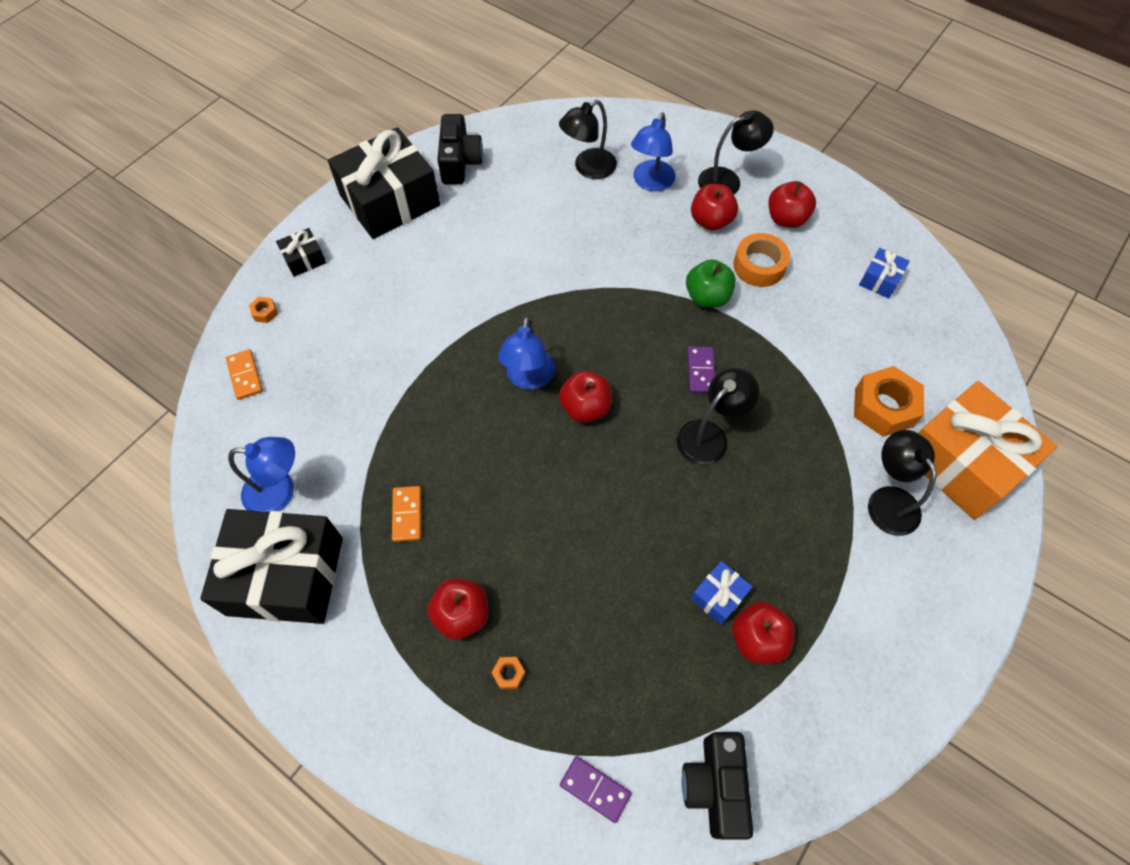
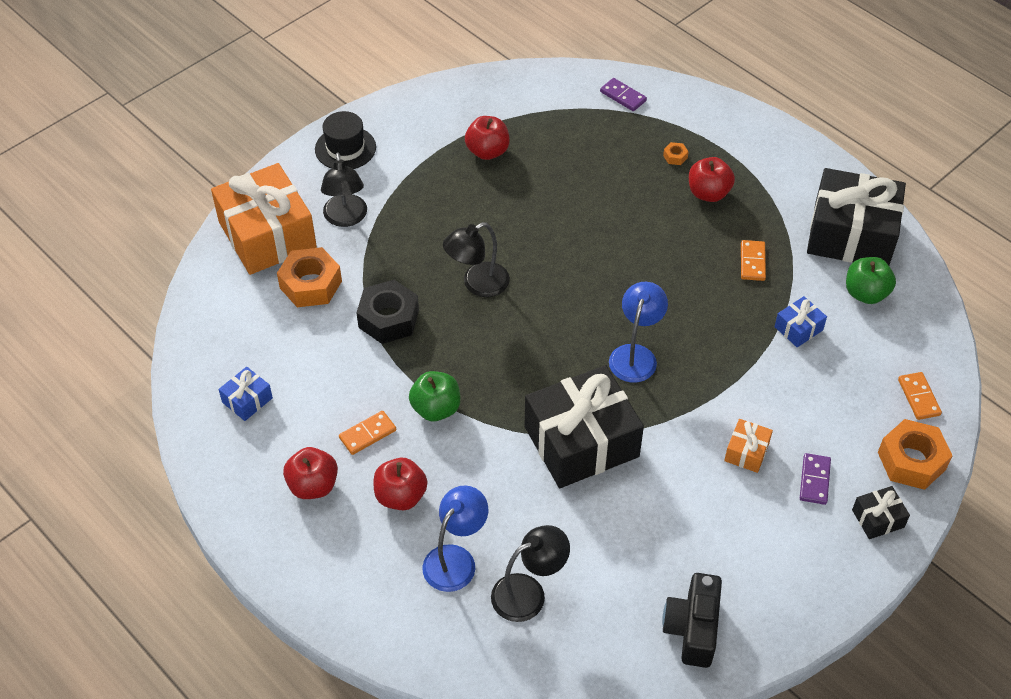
camera: 170 degrees left, 10 degrees down
blue lamp [228,437,295,512] -> green apple [846,257,896,304]
orange nut [249,297,278,323] -> orange nut [878,419,953,490], size x2.37
black gift [328,127,440,239] -> black gift moved to [525,365,644,488]
red apple [559,371,612,423] -> none
black camera [682,732,753,840] -> none
purple domino [688,346,715,393] -> purple domino moved to [800,453,831,505]
blue gift [691,561,753,625] -> blue gift moved to [775,296,827,348]
black lamp [698,110,774,194] -> none
orange tape [733,233,790,287] -> orange domino [339,411,396,455]
none -> black hat [315,111,376,169]
none -> black nut [356,280,419,344]
none -> orange gift [724,419,773,473]

